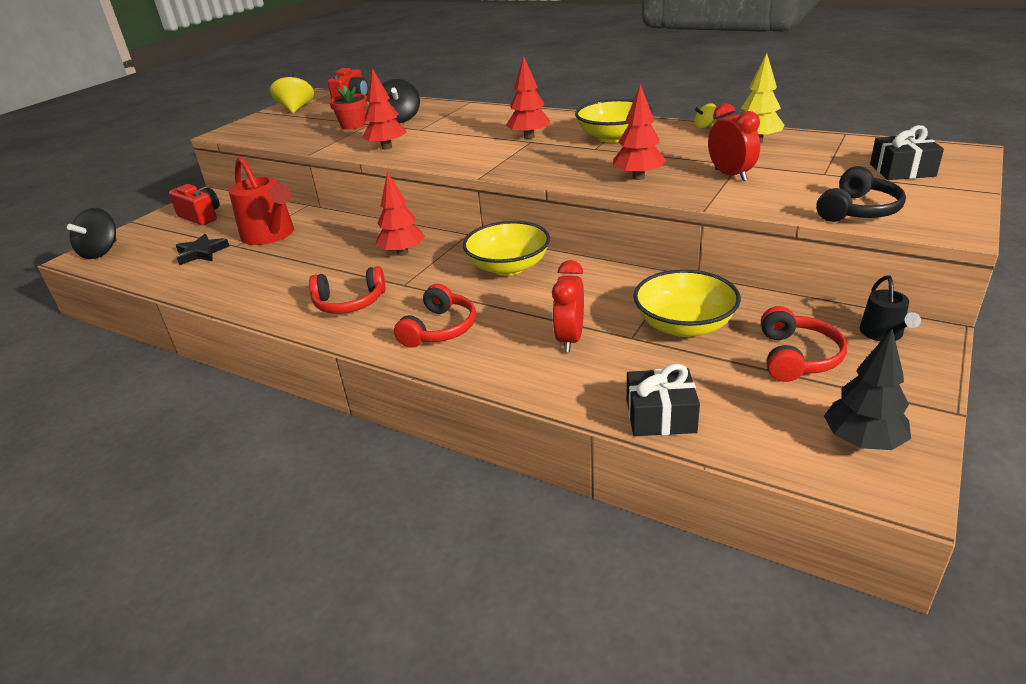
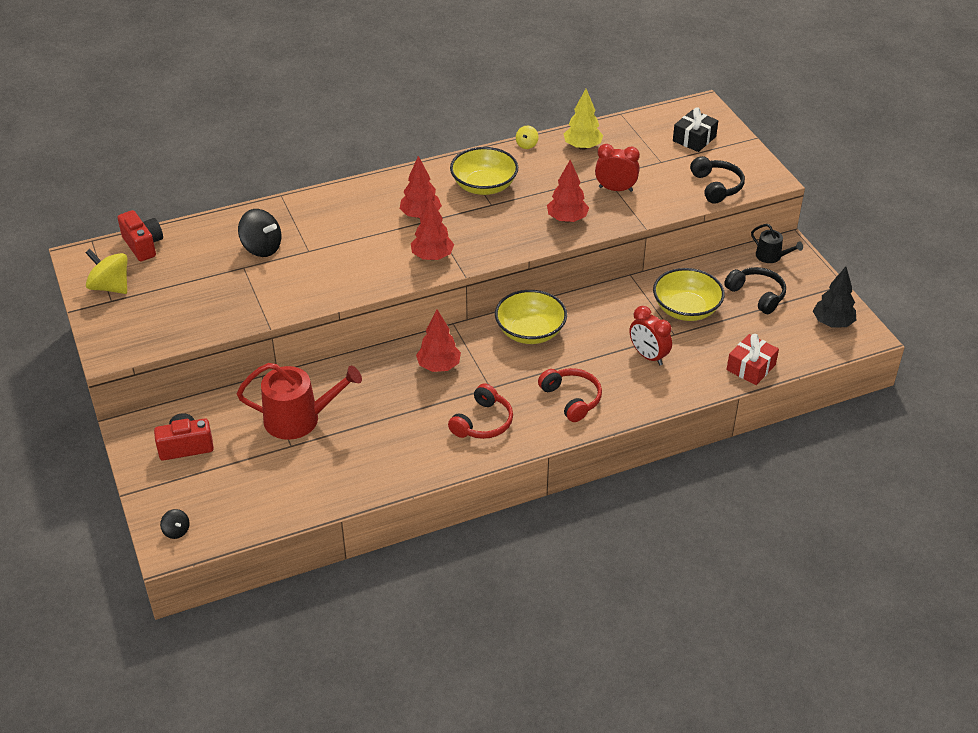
camera: 55 degrees left, 10 degrees up
black spinning top [67,208,116,259] -> black spinning top [160,509,190,539], size x0.52
black star [176,234,229,265] -> none
red flower pot [329,85,367,130] -> none
red tree [362,68,407,150] -> red tree moved to [411,196,454,260]
black gift [627,364,700,436] -> red gift [727,334,779,385]
red headphones [761,306,847,382] -> black headphones [724,267,786,314]

